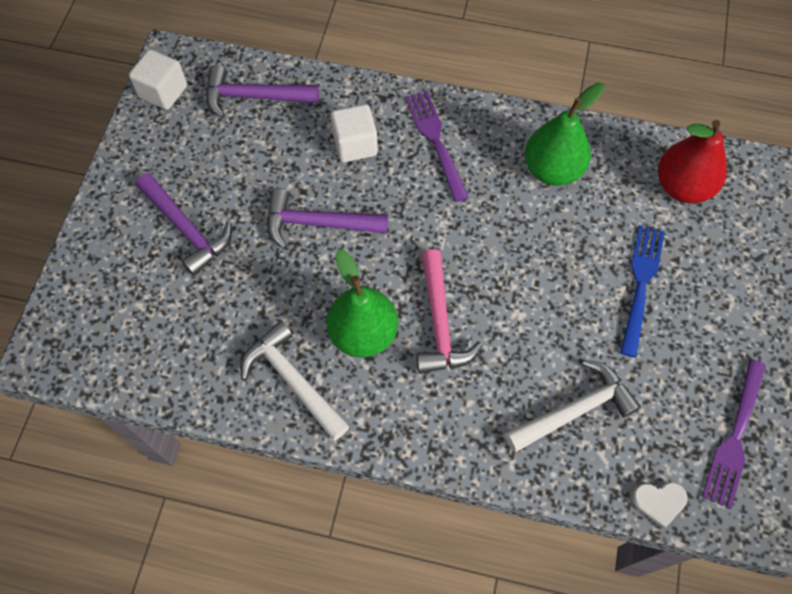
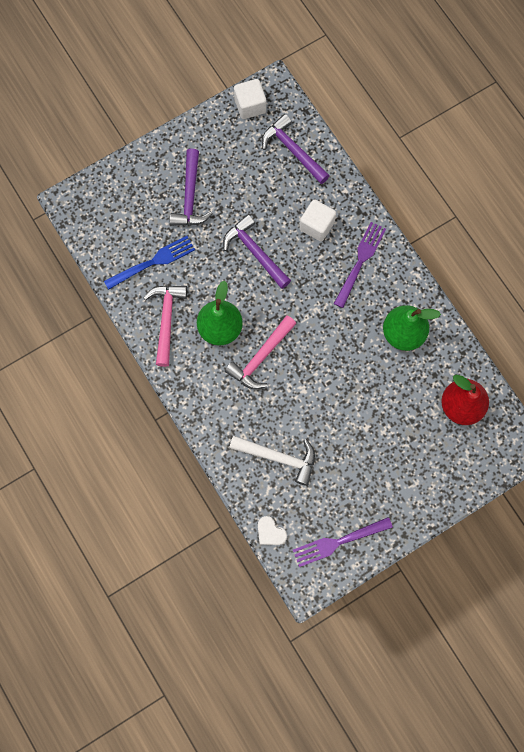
camera: 45 degrees right, 10 degrees up
white hammer [241,321,350,441] -> pink hammer [143,285,187,367]
blue fork [620,225,665,358] -> blue fork moved to [104,236,195,290]

